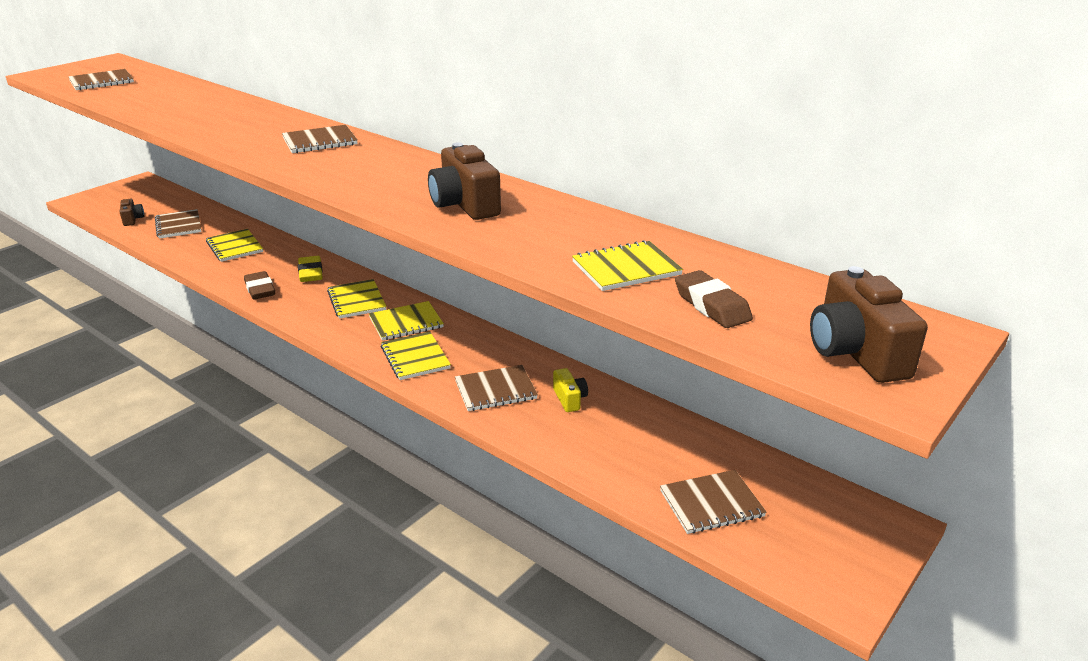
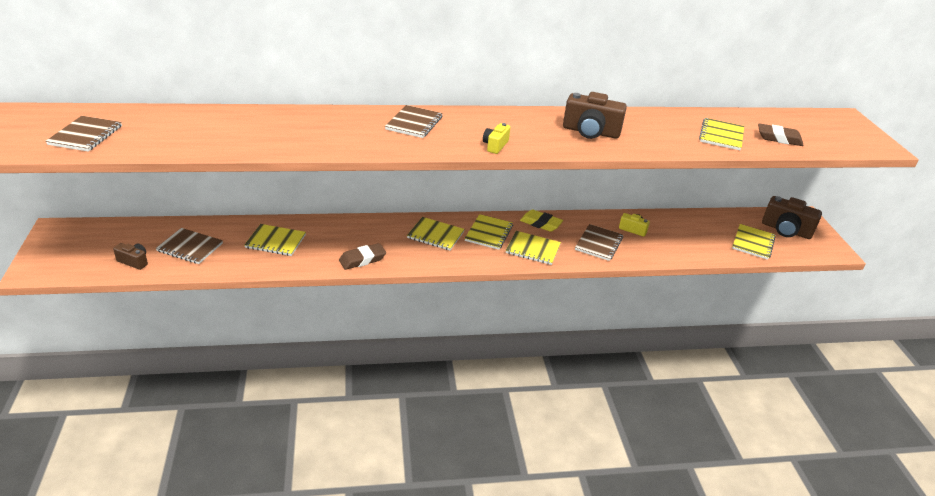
camera: 50 degrees left, 5 degrees up
brown eraser [244,271,275,300] -> brown eraser turned 45 degrees counterclockwise [339,243,386,270]
yellow eraser [298,256,323,282] -> yellow eraser moved to [520,209,563,232]
brown notebook [660,470,767,534] -> yellow notebook [732,224,776,260]
brown camera [810,266,928,383] -> brown camera moved to [762,196,822,239]
none -> yellow camera [483,123,510,154]

